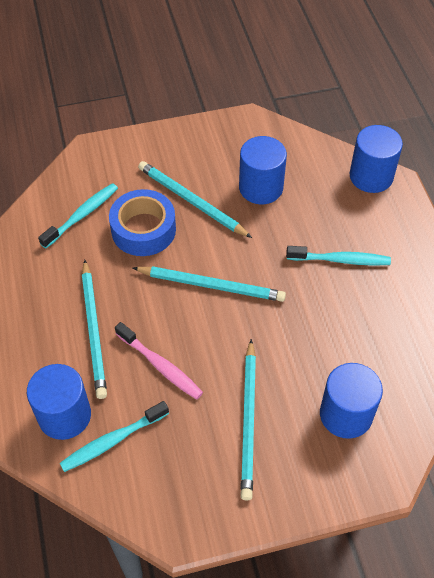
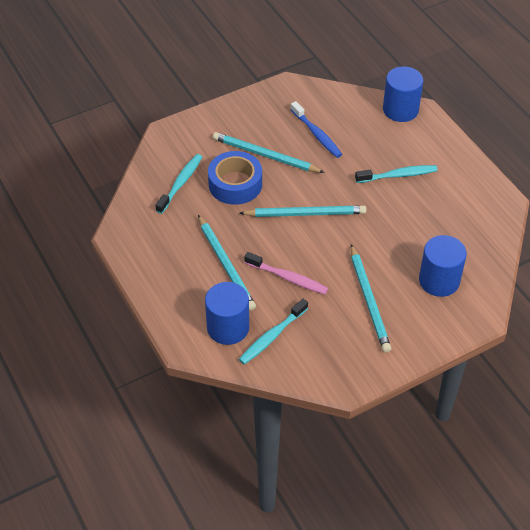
camera: 15 degrees left, 5 degrees down
blue cylinder [239,136,287,204] -> blue toothbrush [291,101,342,158]

